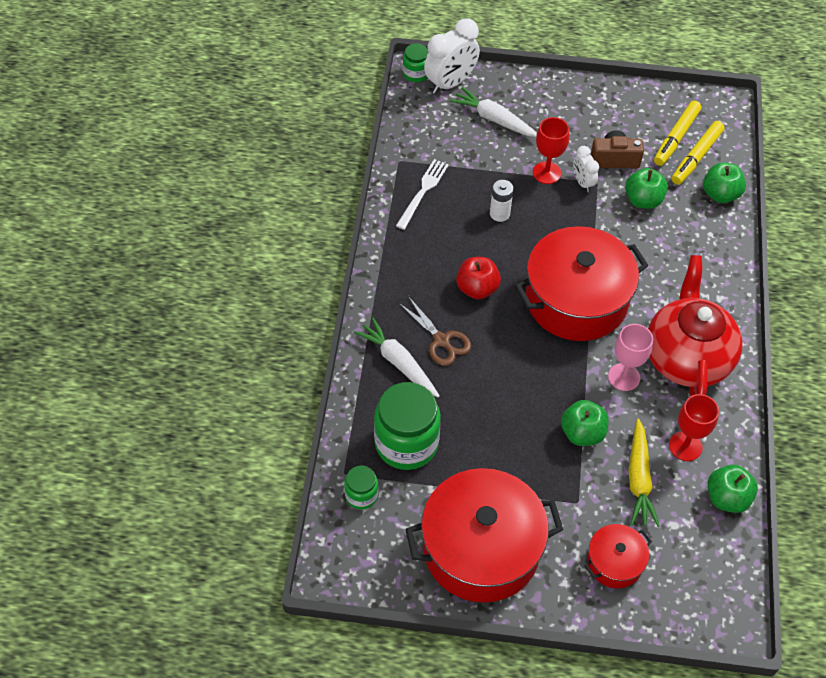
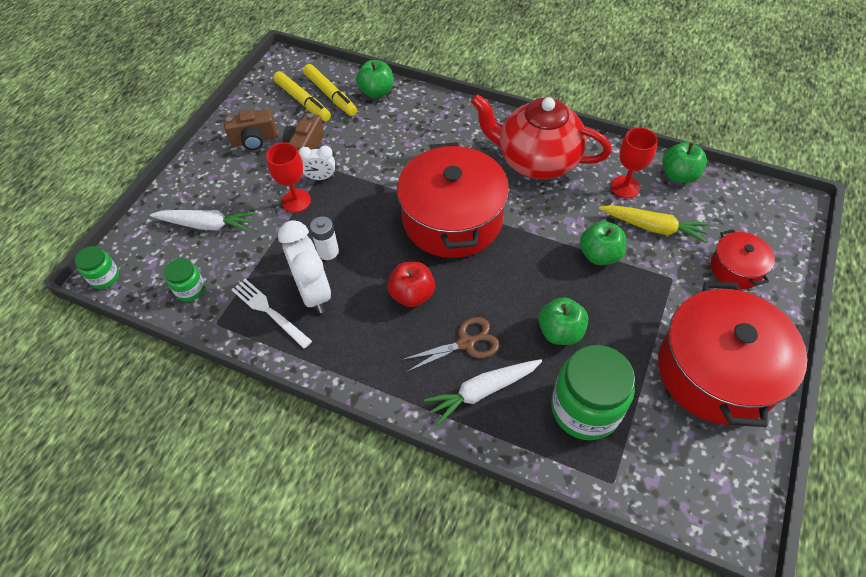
camera: 70 degrees left, 0 degrees up
green jar [344,466,378,510] -> green jar moved to [164,258,205,302]
white clock [424,18,480,94] -> white clock moved to [278,220,331,313]
white carrot [450,87,537,137] -> white carrot turned 135 degrees counterclockwise [150,210,256,232]
pink goblet [608,324,653,391] -> none
green apple [625,168,668,209] -> green apple moved to [538,297,588,345]
none -> brown camera [223,109,277,150]

